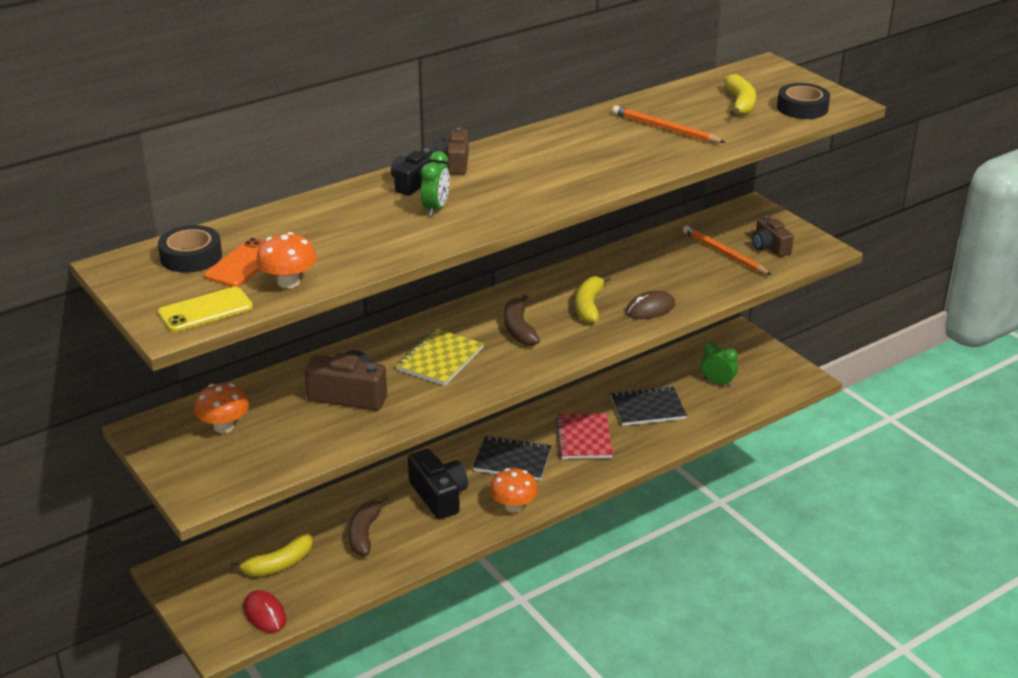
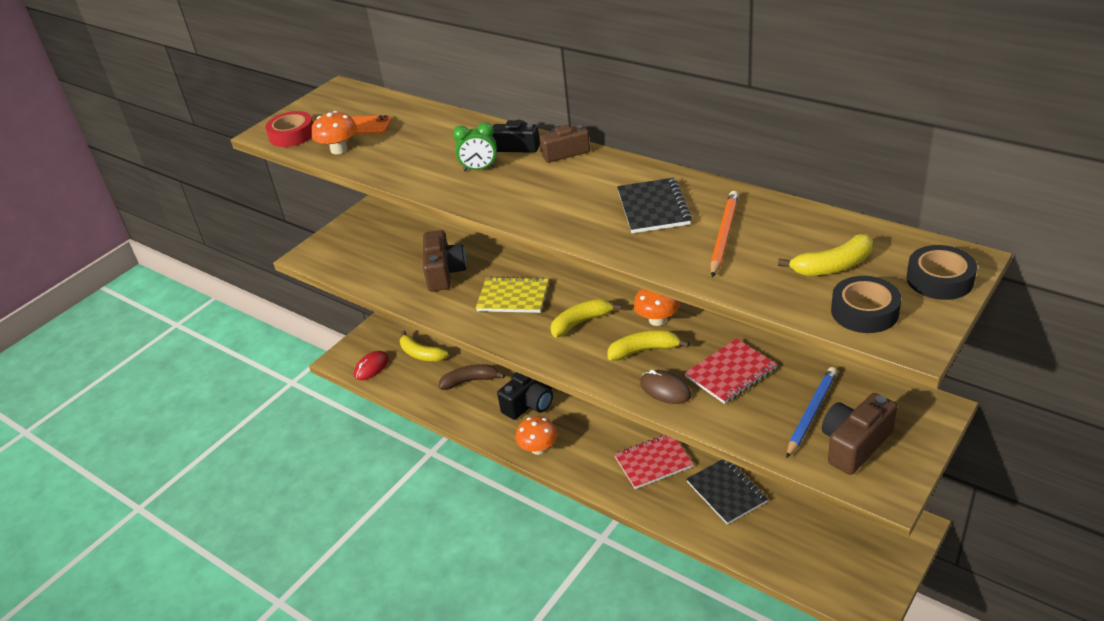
camera: 75 degrees right, 5 degrees up
black tape [158,225,222,273] -> black tape moved to [907,245,977,300]
yellow phone [158,287,253,332] -> red tape [265,111,313,147]
orange mushroom [194,383,249,433] -> orange mushroom moved to [633,289,680,326]
black notebook [473,436,552,481] -> black notebook moved to [617,178,692,233]
brown banana [504,294,540,346] -> yellow banana [550,299,622,337]
orange pencil [683,226,772,275] -> blue pencil [786,367,837,458]
green clock [701,342,738,387] -> none
brown camera [752,216,794,257] -> brown camera [822,393,897,475], size x1.50
none -> red notebook [685,339,777,404]

